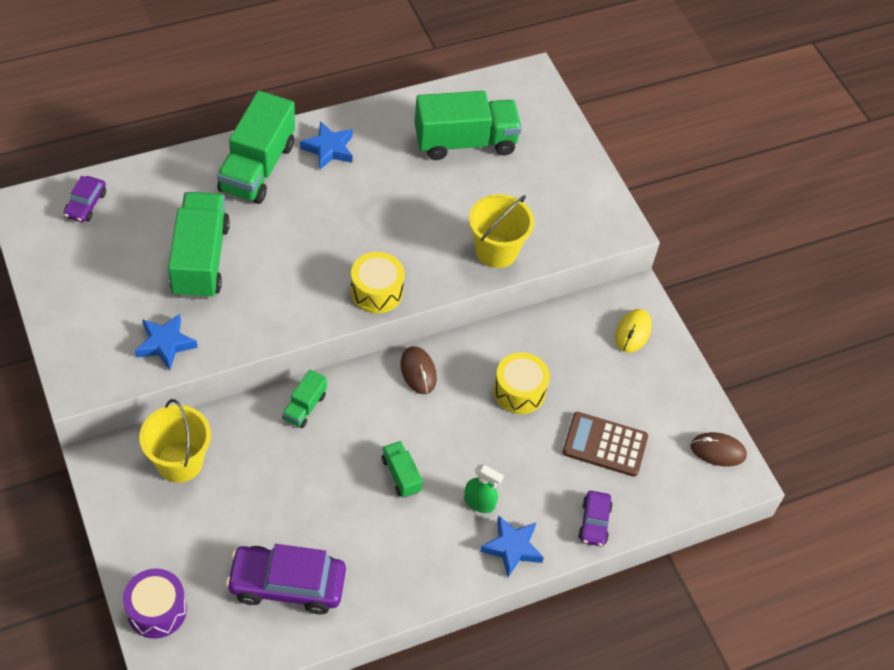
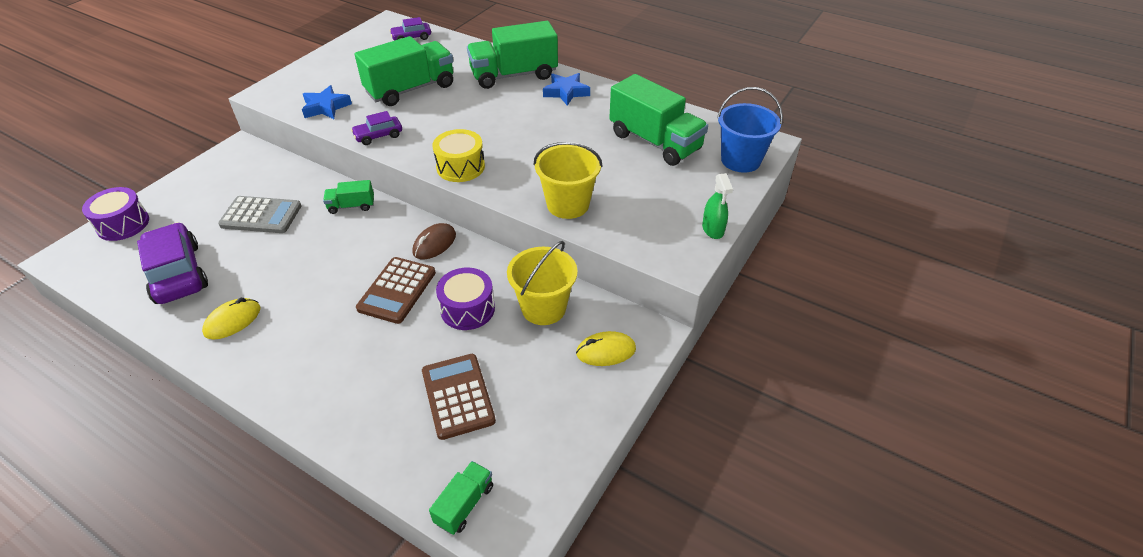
camera: 60 degrees right, 10 degrees down
yellow bucket [139,399,211,483] -> yellow bucket moved to [507,241,578,325]
green truck [382,441,423,498] -> green truck moved to [429,461,493,535]
green spray bottle [464,465,504,513] -> green spray bottle moved to [702,173,733,239]
blue star [480,515,544,577] -> none
yellow drum [494,352,550,414] -> purple drum [436,268,495,330]
purple car [578,491,613,546] -> purple car moved to [351,111,402,145]
brown mouse [690,432,747,466] -> none
none -> yellow mouse [202,298,260,340]
none -> grey calculator [218,196,301,233]
none -> brown calculator [356,257,436,324]
none -> blue bucket [717,87,783,173]

